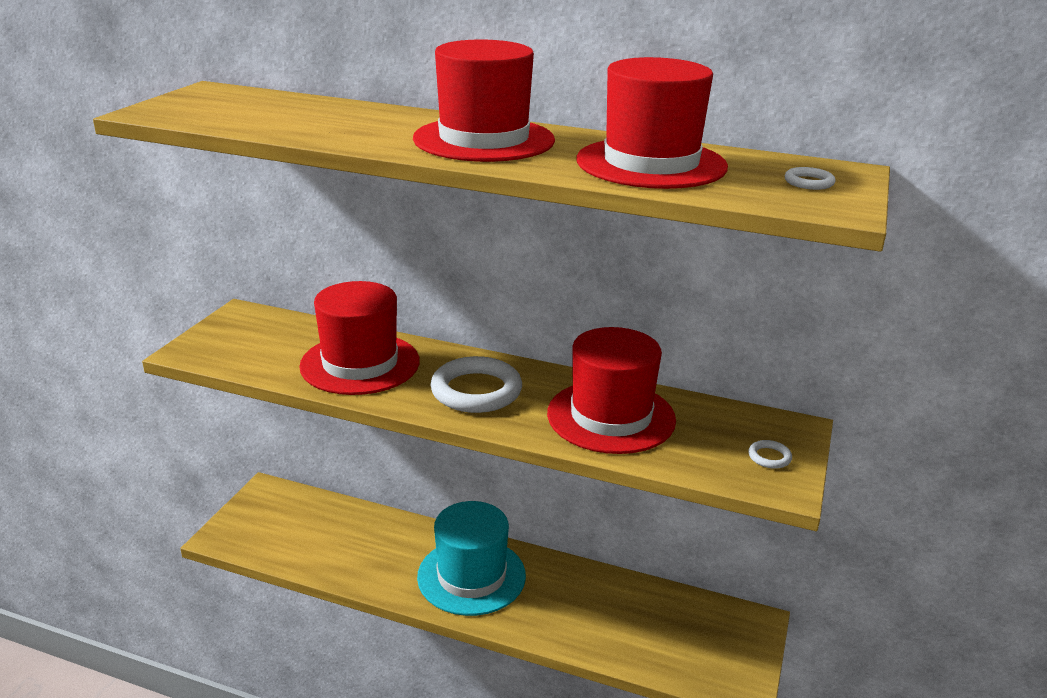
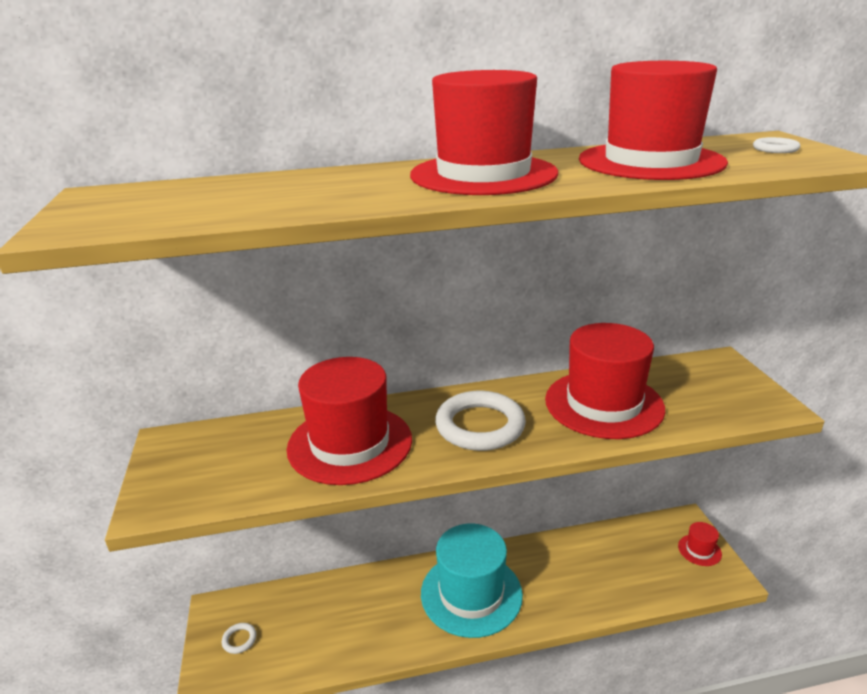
camera: 30 degrees left, 0 degrees up
white ring [748,440,792,469] -> white ring moved to [222,623,257,654]
none -> red hat [678,522,722,566]

